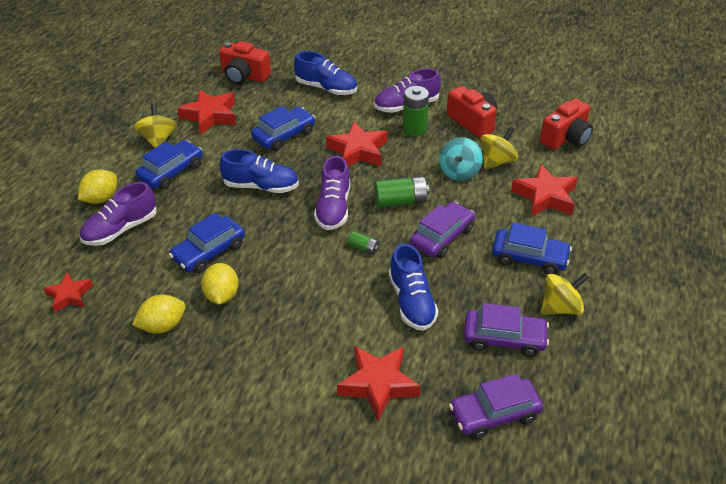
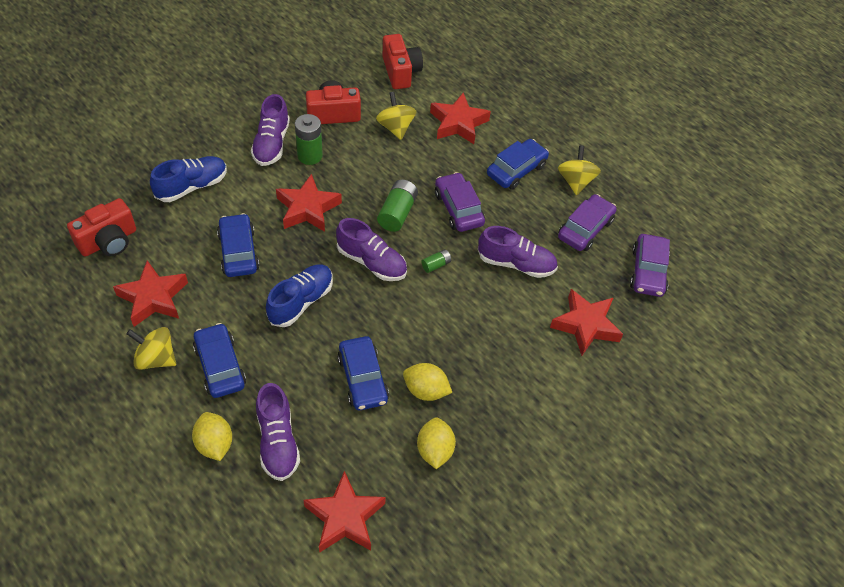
camera: 65 degrees left, 10 degrees up
red star [43,272,93,313] -> red star [303,471,386,553], size x1.61
blue shoe [389,244,439,331] -> purple shoe [478,226,558,278]
turquoise spinning top [439,137,483,181] -> none

